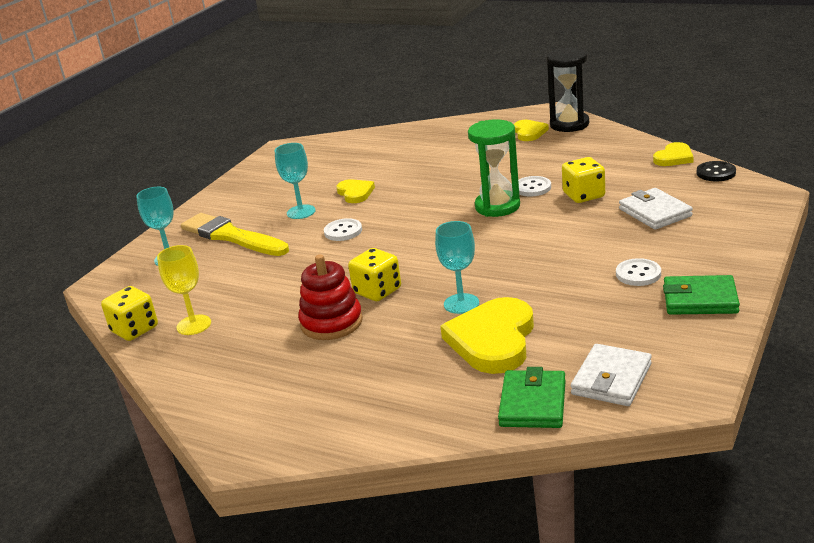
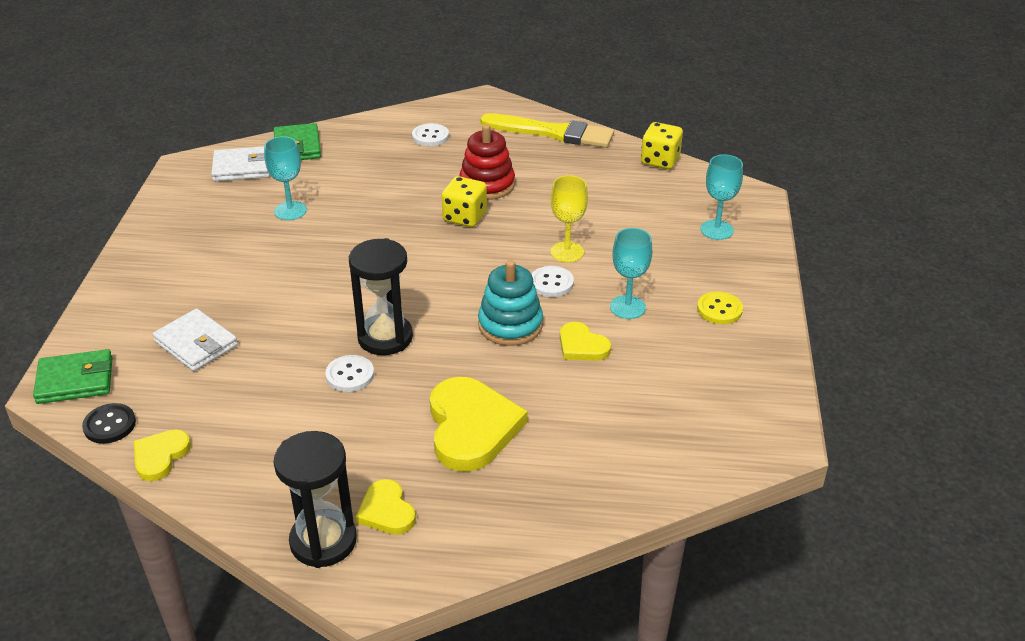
camera: 155 degrees right, 10 degrees up
yellow goblet [157,245,211,335] -> yellow goblet moved to [550,175,588,263]
yellow brush [181,213,289,256] -> yellow brush moved to [481,113,614,148]
turquoise goblet [435,221,479,314] -> turquoise goblet moved to [264,136,307,220]
yellow heart [440,297,534,374] -> yellow heart moved to [430,377,527,472]
green hourglass [468,119,520,217] -> black hourglass [349,238,413,355]
yellow dice [562,157,605,203] -> none
white wallet [571,344,652,406] -> white wallet turned 75 degrees clockwise [211,146,270,181]
white button [616,258,661,286] -> white button moved to [412,123,449,146]
green wallet [663,275,740,315] -> green wallet moved to [33,349,113,404]
none -> turquoise stacking toy [478,260,543,346]
none -> yellow button [697,291,743,324]

